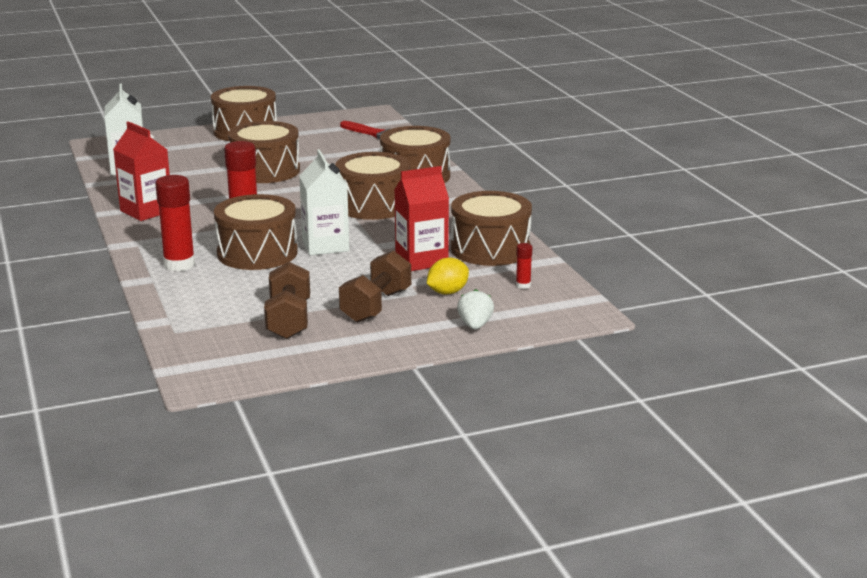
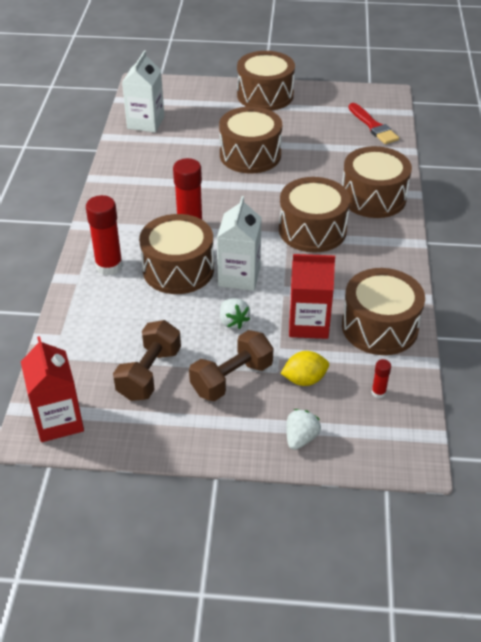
camera: 25 degrees right, 20 degrees up
red carton [113,121,170,221] -> red carton moved to [21,336,84,442]
none -> white strawberry [220,298,250,329]

